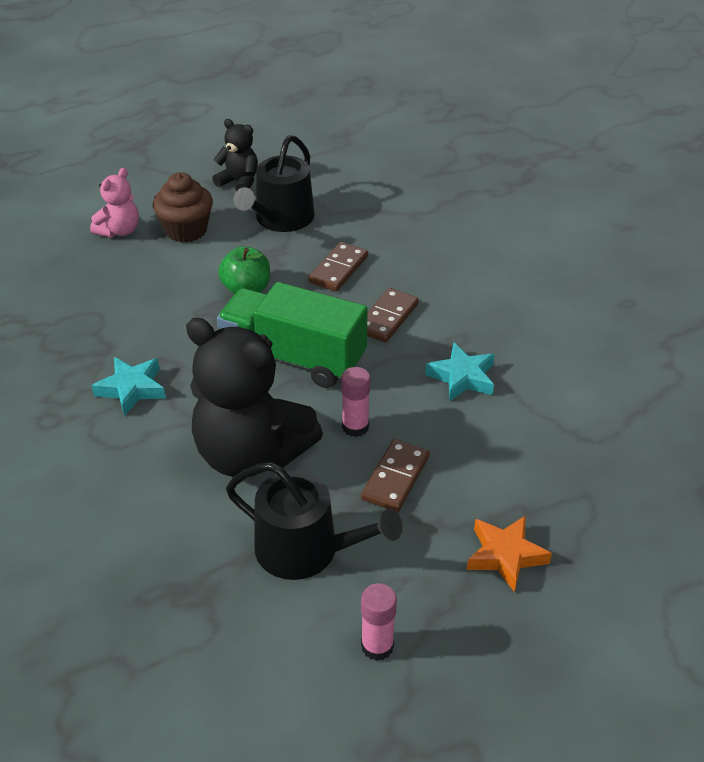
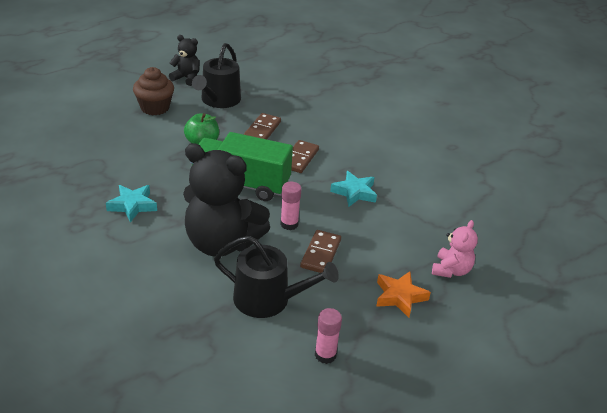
camera: 10 degrees left, 5 degrees down
pink teddy bear [90,168,139,238] -> pink teddy bear moved to [432,220,478,278]

